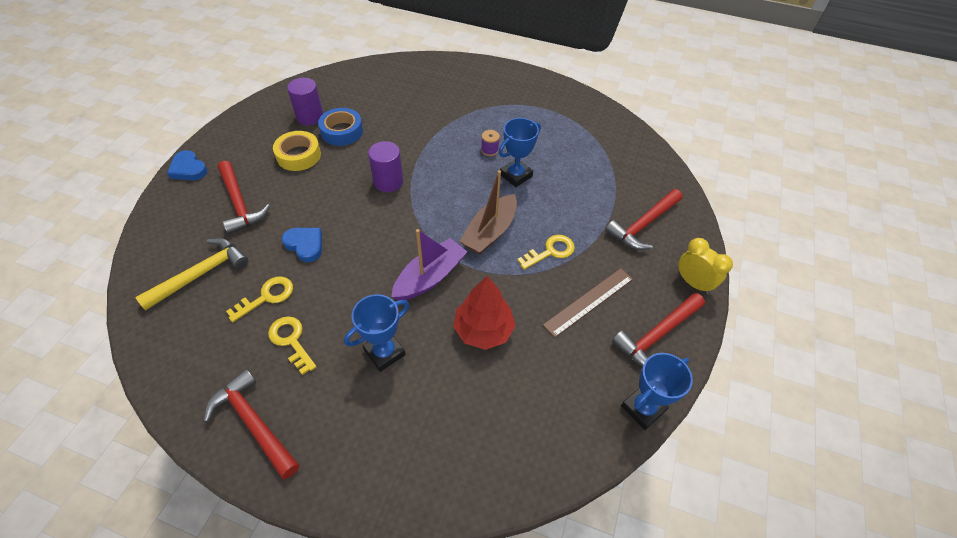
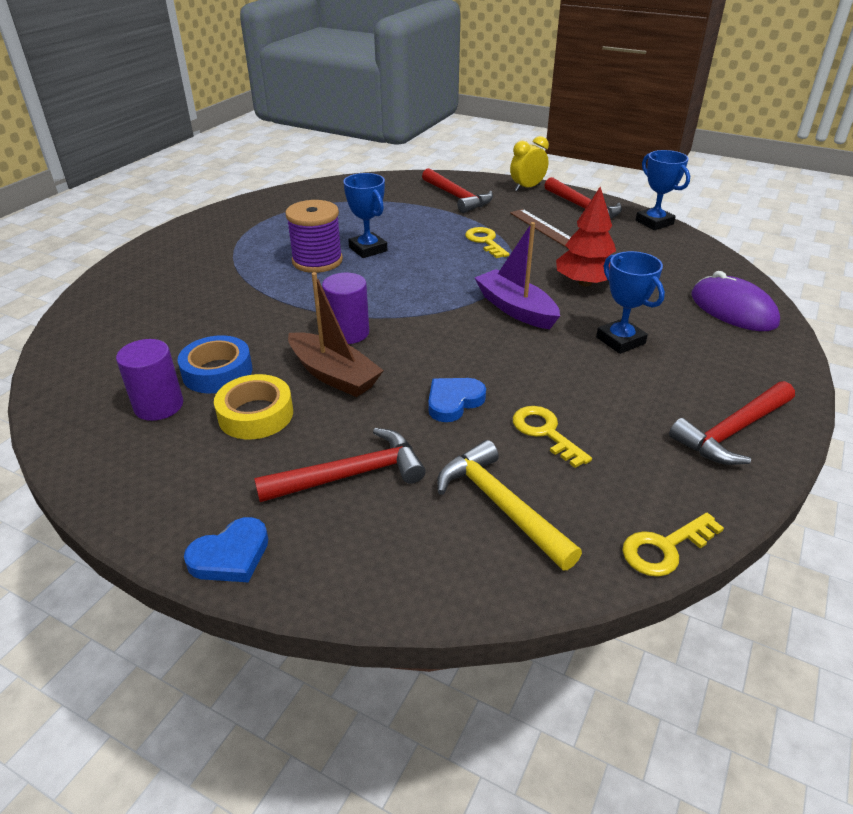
camera: 80 degrees left, 15 degrees down
yellow key [268,316,316,375] -> yellow key moved to [622,513,724,577]
brown boat [459,170,517,255] -> brown boat moved to [288,272,384,397]
purple spool [481,130,500,156] -> purple spool [285,200,343,273], size x2.21
none -> purple mouse [691,271,780,331]

